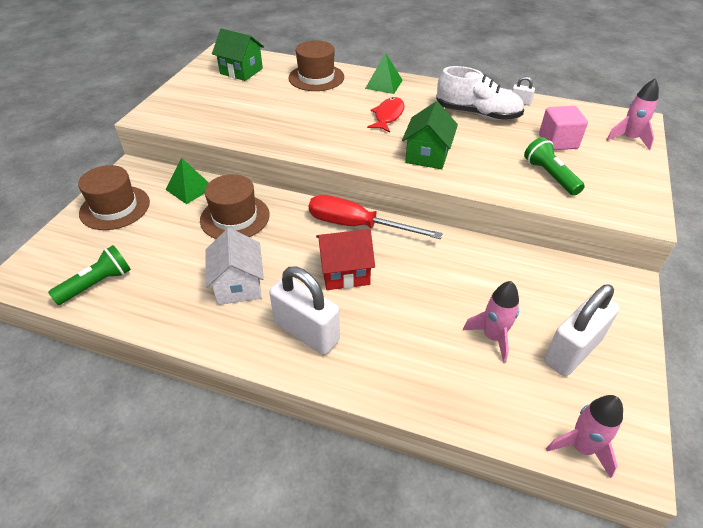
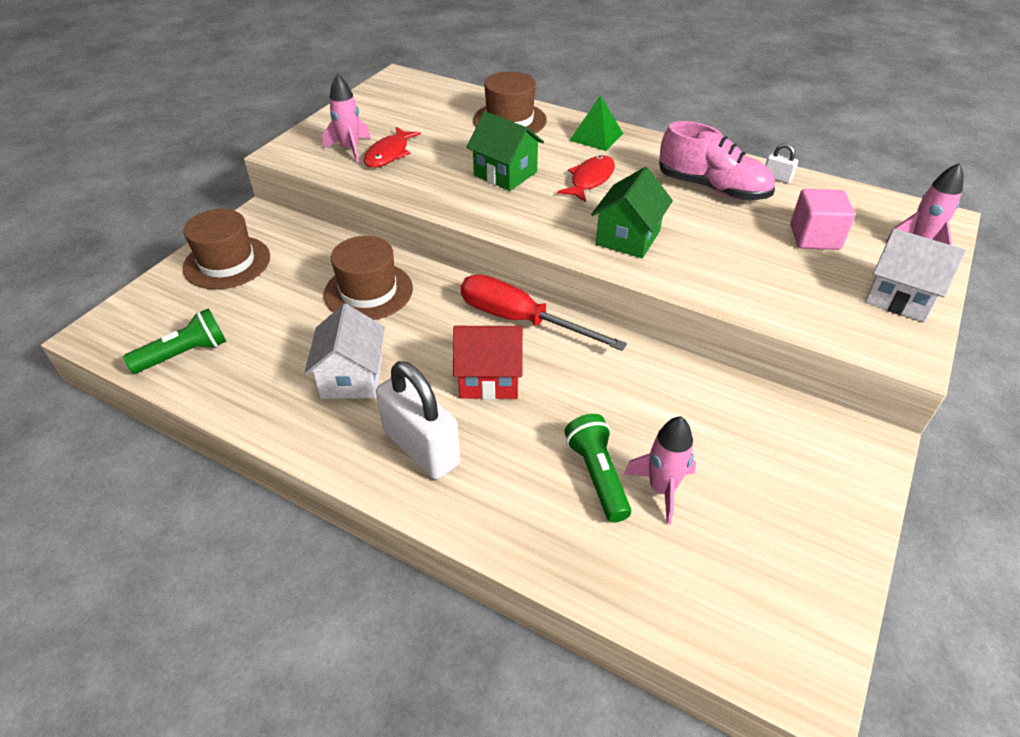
camera: 10 degrees right, 0 degrees up
green pyramid [166,157,209,204] -> none
green house [212,28,264,81] -> green house moved to [466,111,544,191]
white shoe [436,66,524,120] -> pink shoe [659,121,775,200]
green flashlight [524,137,585,196] -> green flashlight moved to [564,414,631,523]
white padlock [544,284,620,376] -> none
pink rocket [546,395,623,478] -> pink rocket moved to [322,74,371,163]
none -> red fish [364,127,421,168]
none -> white house [865,228,966,322]

